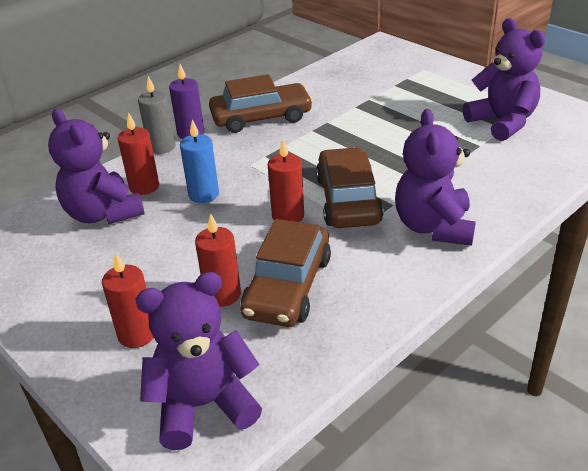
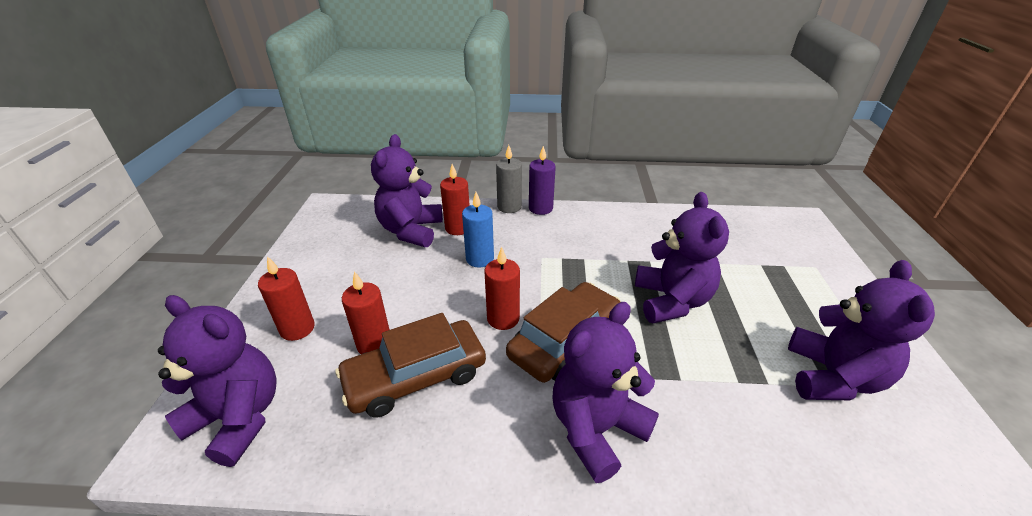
camera: 45 degrees right, 0 degrees up
brown car [209,74,313,133] -> none
none -> purple teddy bear [635,192,729,323]

